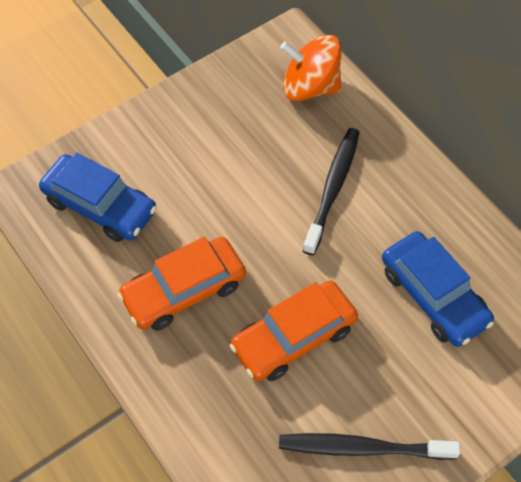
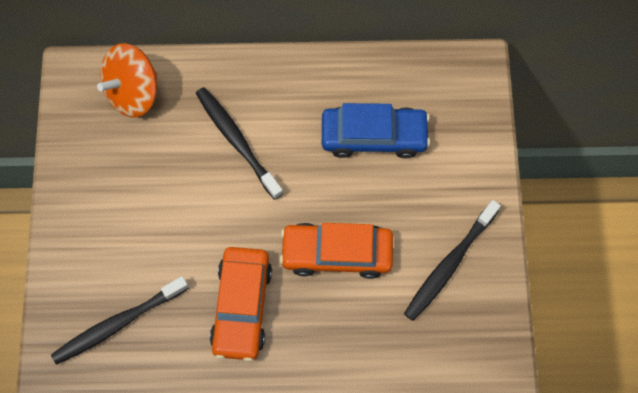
camera: 55 degrees left, 10 degrees up
blue car [39,152,157,242] -> black toothbrush [51,276,189,365]
orange car [230,280,358,381] -> orange car turned 90 degrees clockwise [280,223,393,279]

